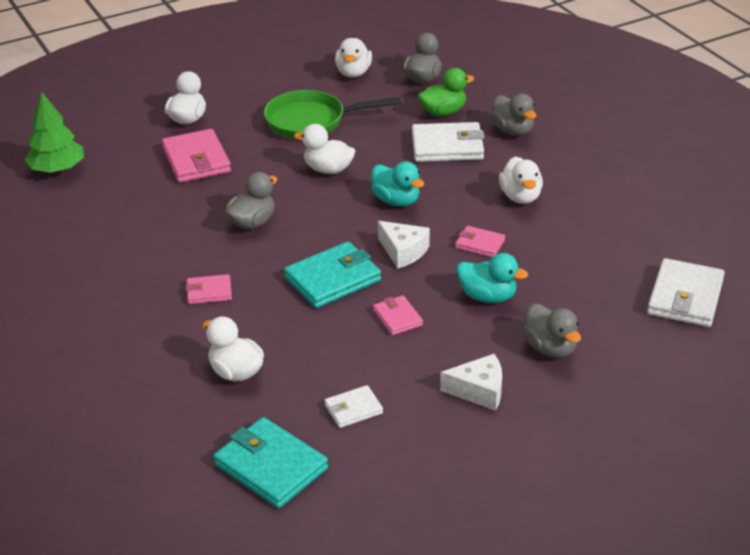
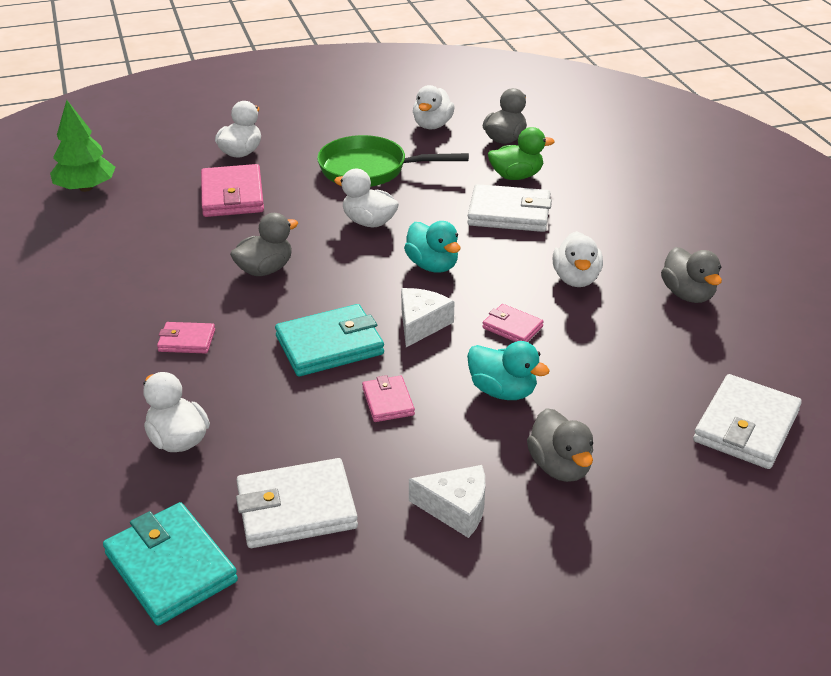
camera: 10 degrees right, 0 degrees up
white wallet [324,385,383,428] -> white wallet [236,458,358,548], size x1.82
white cheese [378,221,430,269] -> white cheese turned 120 degrees counterclockwise [401,288,455,347]
grey duck [490,94,537,136] -> grey duck moved to [661,247,722,303]

